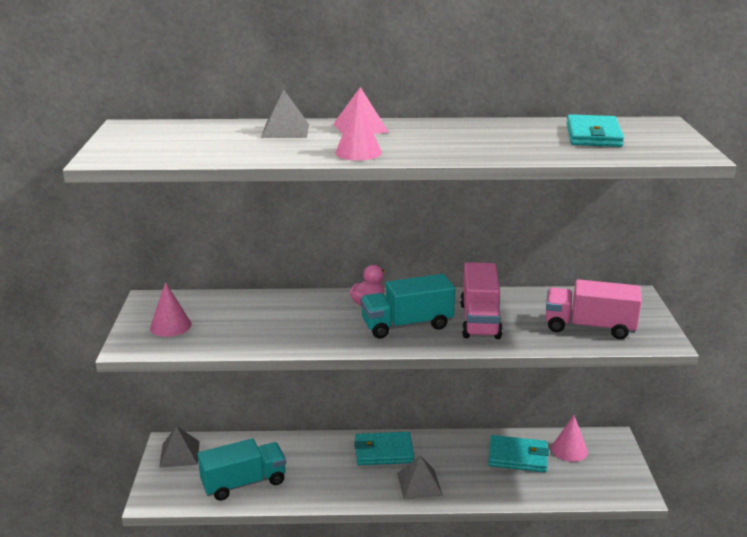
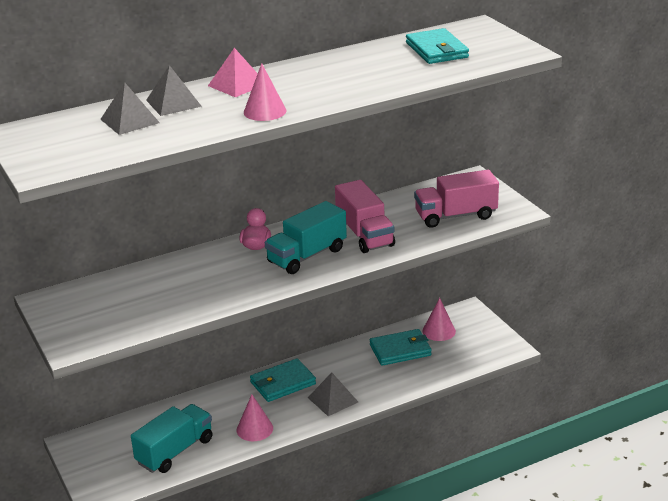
camera: 25 degrees left, 5 degrees up
pink cone [150,282,192,337] -> pink cone moved to [237,394,273,441]
grey pyramid [159,426,200,468] -> grey pyramid moved to [100,83,160,135]

